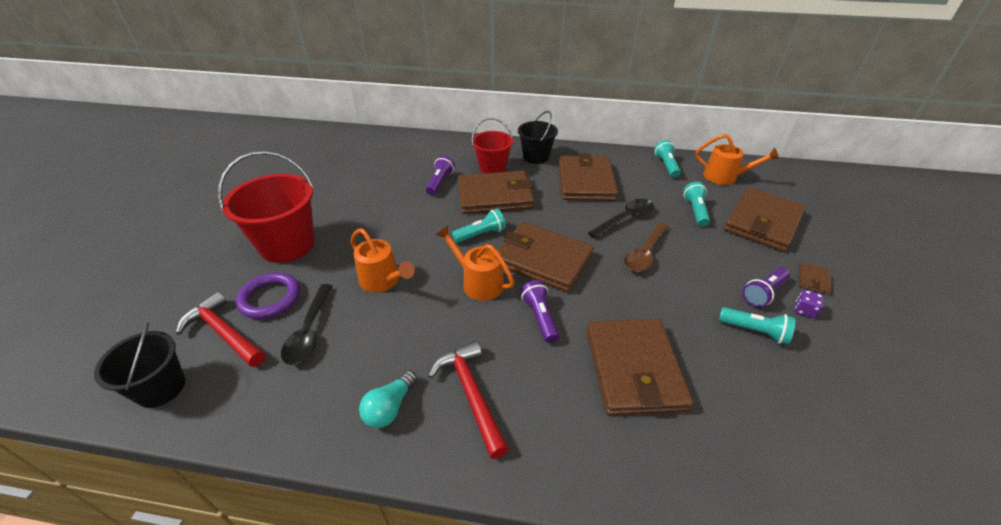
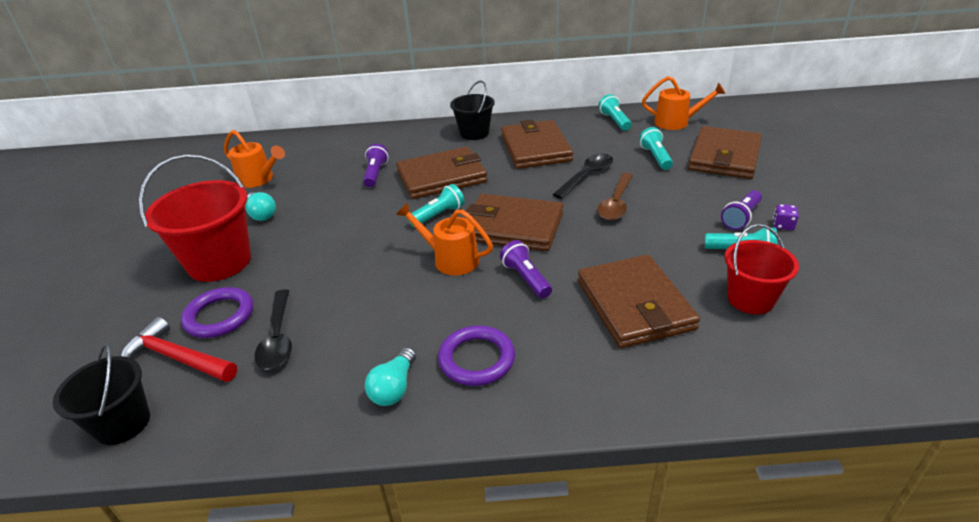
camera: 10 degrees left, 5 degrees down
orange watering can [351,228,415,293] -> orange watering can moved to [224,130,285,188]
red hammer [428,341,509,459] -> purple ring [438,325,515,386]
red bucket [472,118,513,173] -> red bucket moved to [725,224,799,314]
brown wallet [799,263,831,295] -> none
none -> turquoise light bulb [246,192,276,221]

